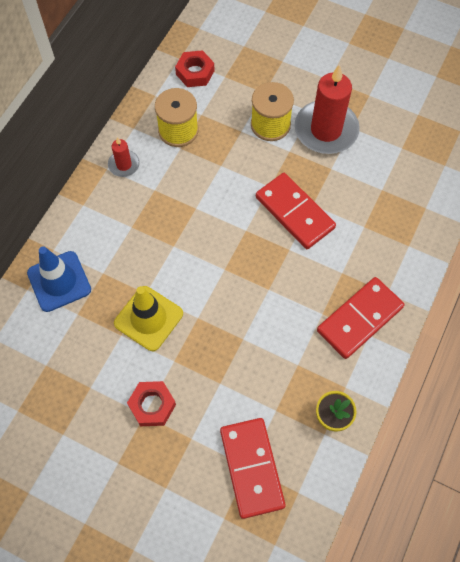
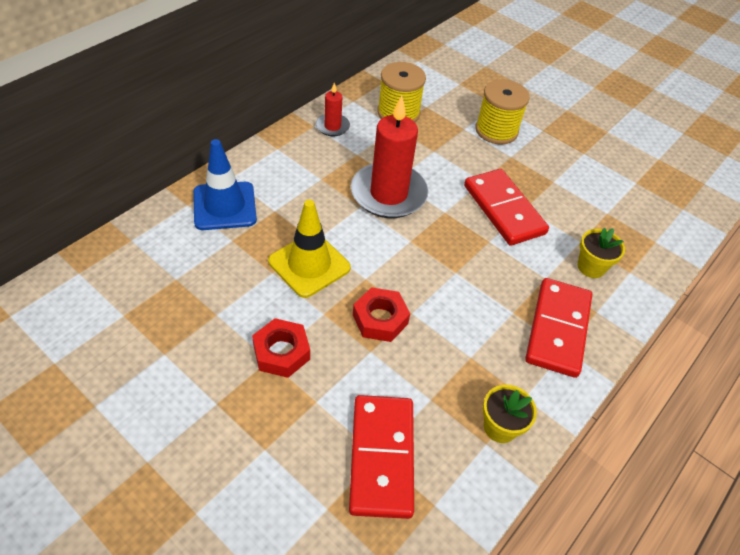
camera: 10 degrees right, 15 degrees down
red nut [175,50,214,87] -> red nut moved to [353,287,410,342]
red candle [294,64,360,154] -> red candle moved to [351,95,429,218]
red domino [317,277,404,359] -> red domino turned 45 degrees counterclockwise [525,278,592,378]
none -> yellow flower pot [578,228,625,278]

